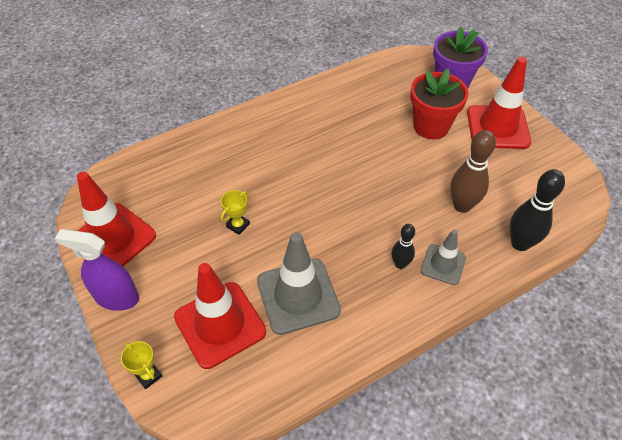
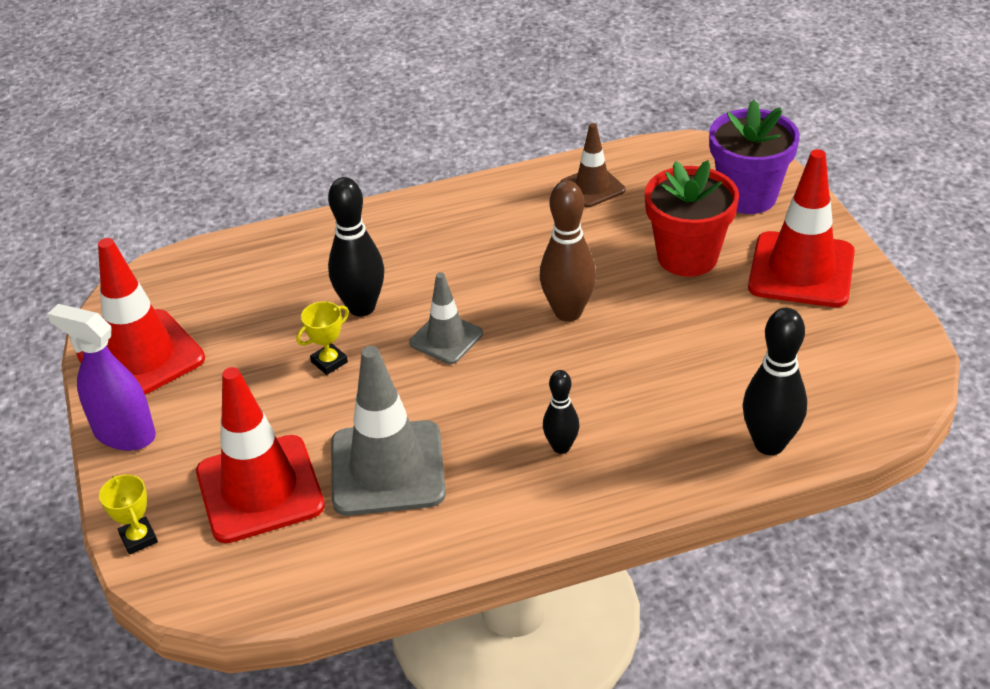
camera: 15 degrees right, 10 degrees down
grey traffic cone [421,230,466,285] -> grey traffic cone moved to [409,272,483,364]
brown bowling pin [450,130,496,213] -> brown bowling pin moved to [540,180,596,322]
none -> black bowling pin [328,177,384,316]
none -> brown traffic cone [560,123,625,208]

